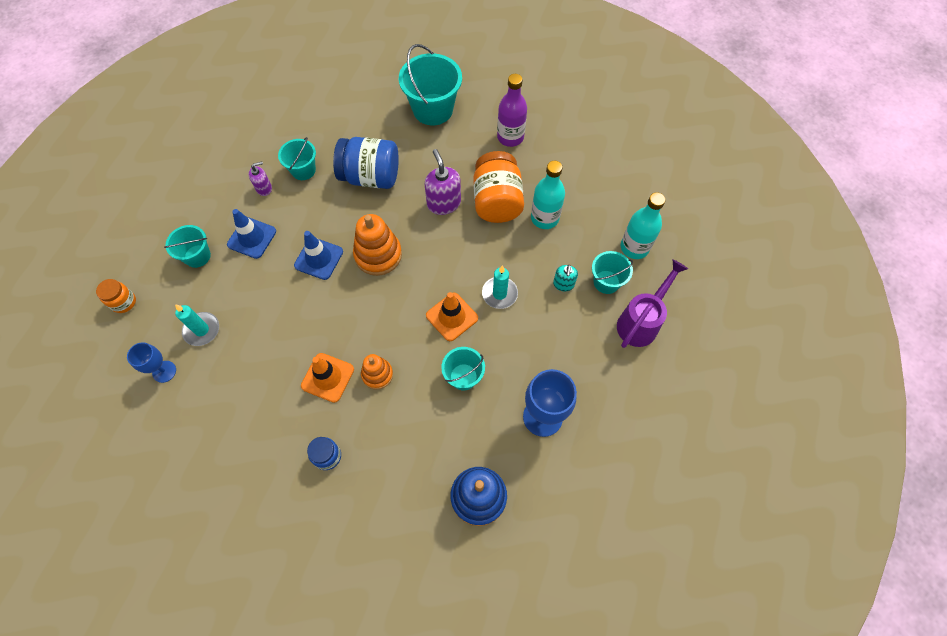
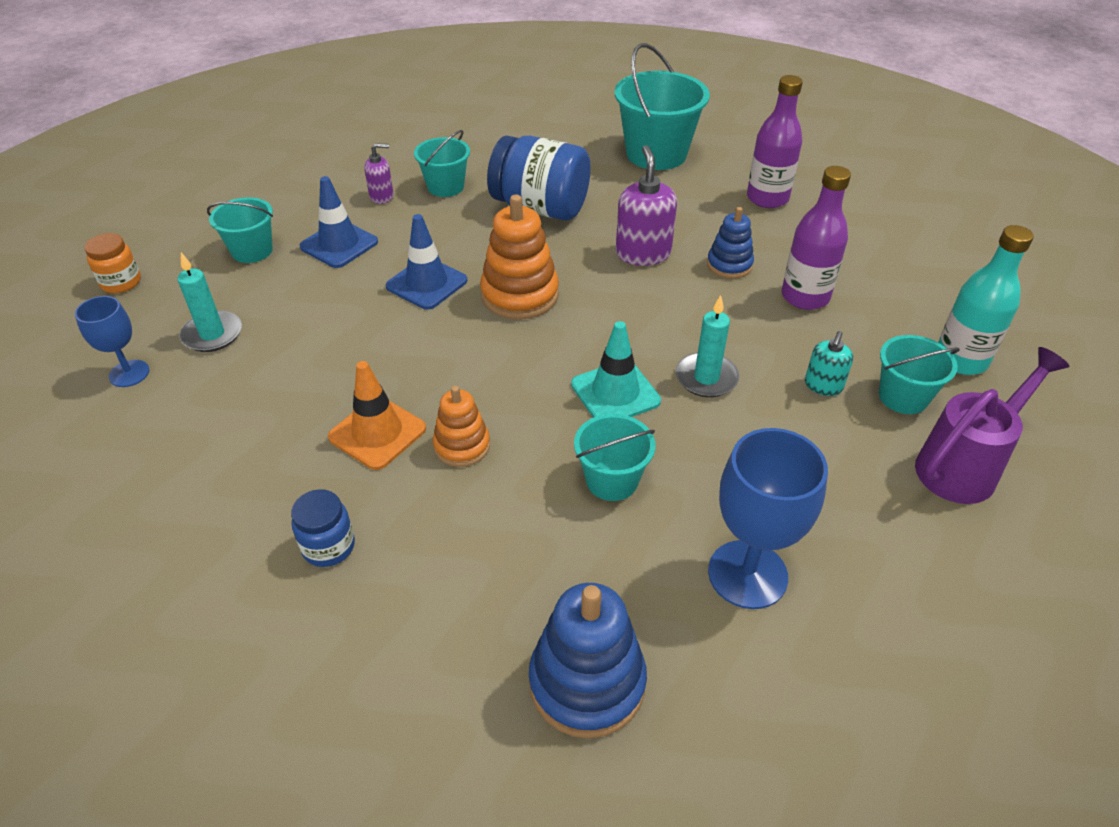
camera: 15 degrees right, 20 degrees down
orange traffic cone [426,292,478,341] -> turquoise traffic cone [571,321,661,418]
orange jar [473,151,524,223] -> blue stacking toy [707,207,754,279]
turquoise bottle [531,161,565,229] -> purple bottle [782,166,851,310]

